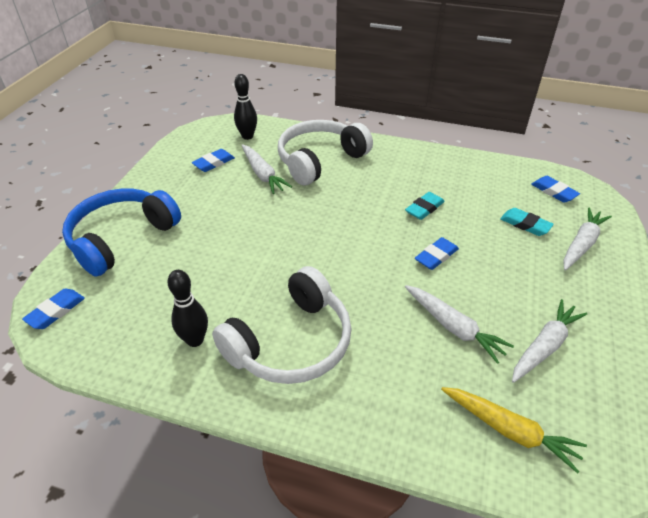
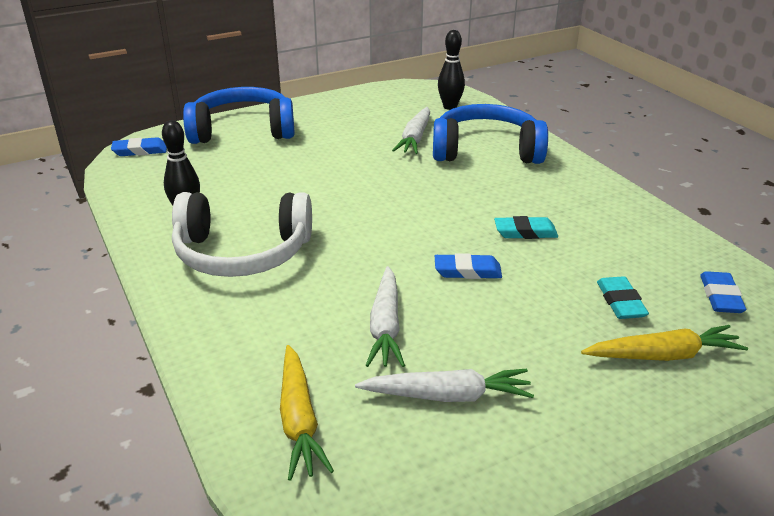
camera: 45 degrees right, 10 degrees down
blue eraser [191,149,235,172] -> none
white headphones [278,120,373,185] -> blue headphones [433,104,548,164]
white carrot [563,207,612,270] -> yellow carrot [581,325,748,361]

